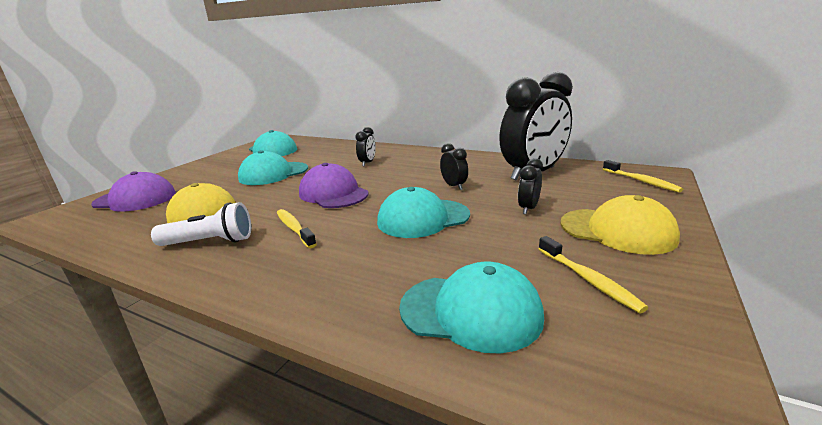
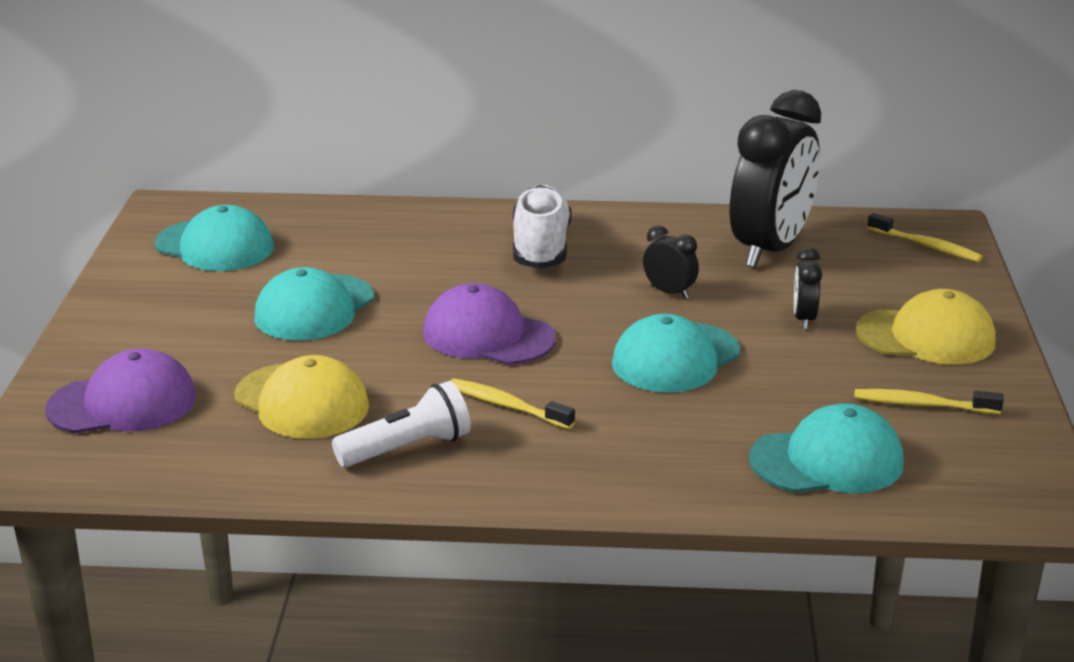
camera: 25 degrees left, 5 degrees up
black clock [355,127,376,166] -> none
yellow toothbrush [539,236,648,313] -> yellow toothbrush turned 150 degrees clockwise [854,389,1004,414]
none -> white shoe [513,185,571,269]

